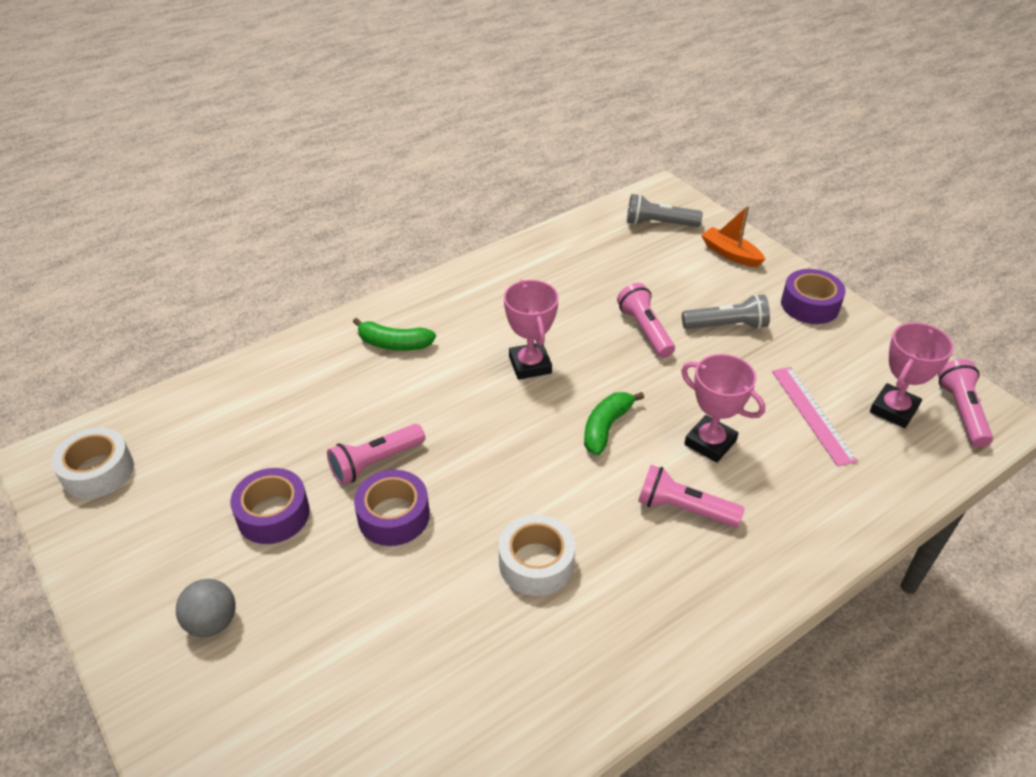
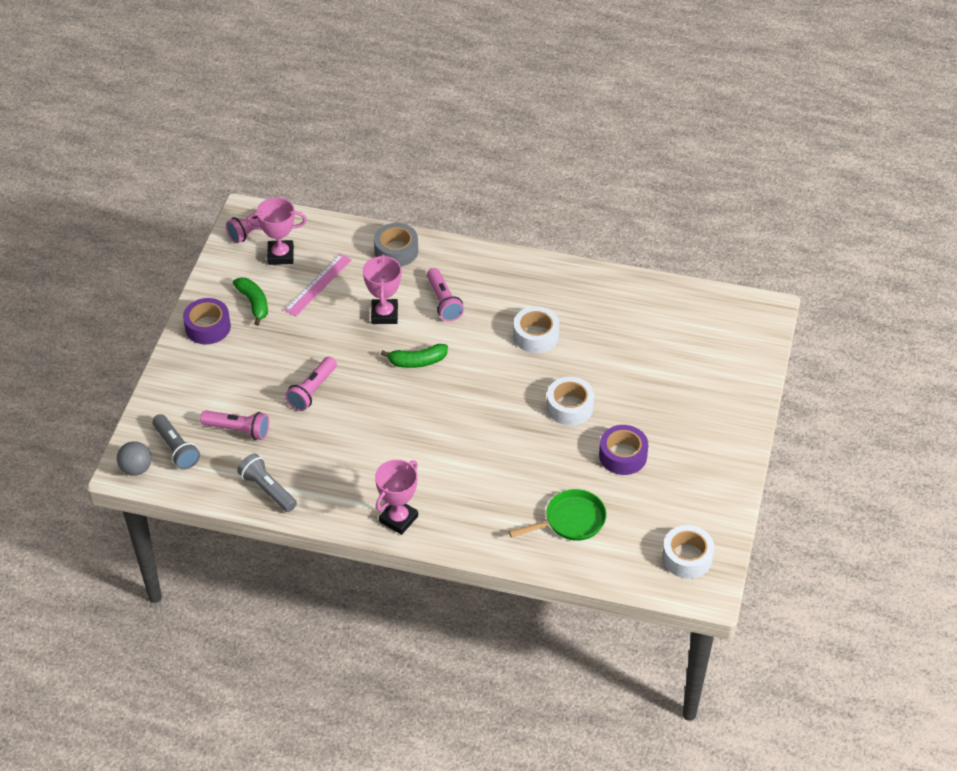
camera: 130 degrees left, 5 degrees up
grey ball [176,579,236,637] -> grey ball moved to [117,441,152,476]
pink flashlight [327,424,425,485] -> pink flashlight moved to [200,410,269,440]
green banana [353,318,436,351] -> green banana moved to [233,278,268,326]
purple tape [354,470,430,546] -> white tape [547,377,594,426]
pink trophy [504,280,559,380] -> pink trophy moved to [375,460,418,535]
grey flashlight [682,294,770,329] -> grey flashlight moved to [237,453,297,512]
orange boat [701,206,766,267] -> none
none -> grey tape [374,223,418,267]
none -> green pan [509,489,607,541]

